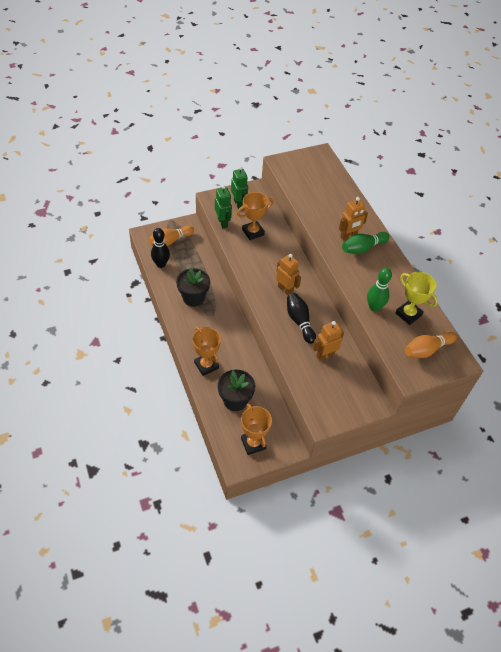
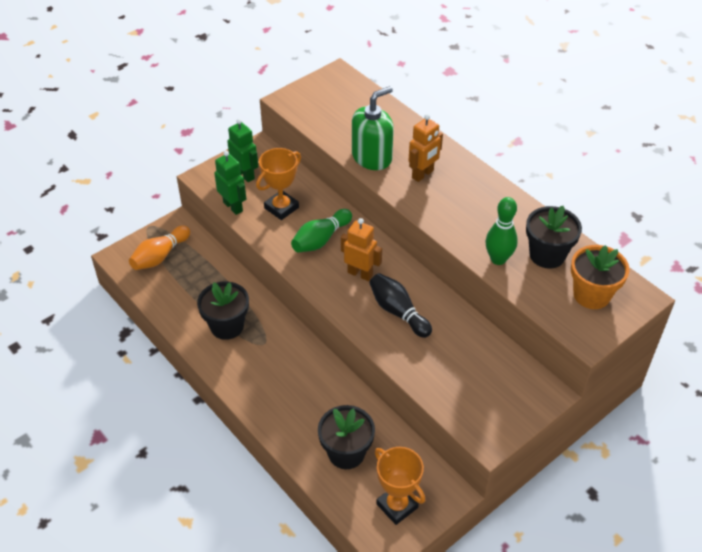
camera: 15 degrees left, 5 degrees down
black bowling pin [151,228,170,268] -> none
orange trophy [192,327,221,376] -> none
orange robot [313,321,344,361] -> none
green bowling pin [342,232,389,254] -> green bowling pin moved to [291,209,352,253]
yellow trophy [396,272,438,325] -> black flower pot [526,206,582,269]
orange bowling pin [405,331,457,358] -> orange flower pot [571,245,629,309]
none -> green soap dispenser [352,86,394,170]

